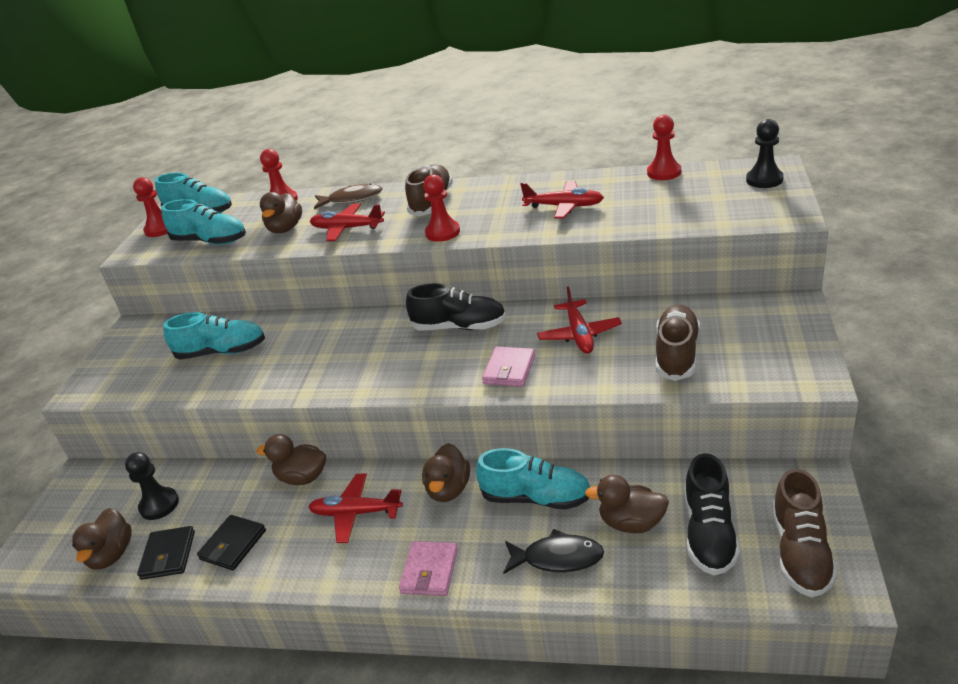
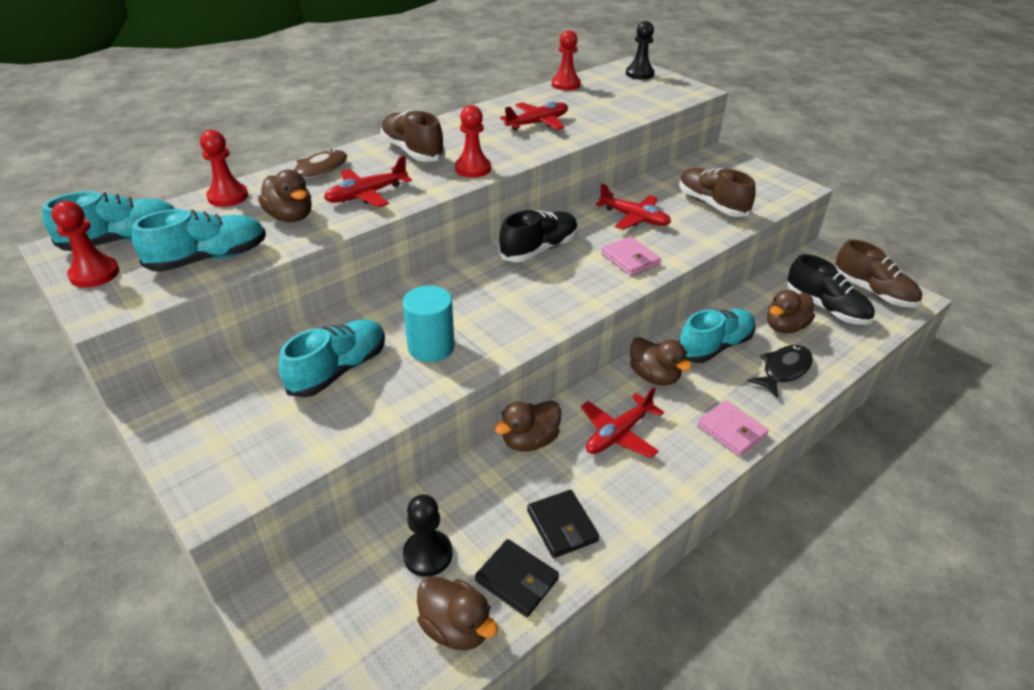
camera: 55 degrees left, 5 degrees up
none -> turquoise cylinder [403,285,455,362]

